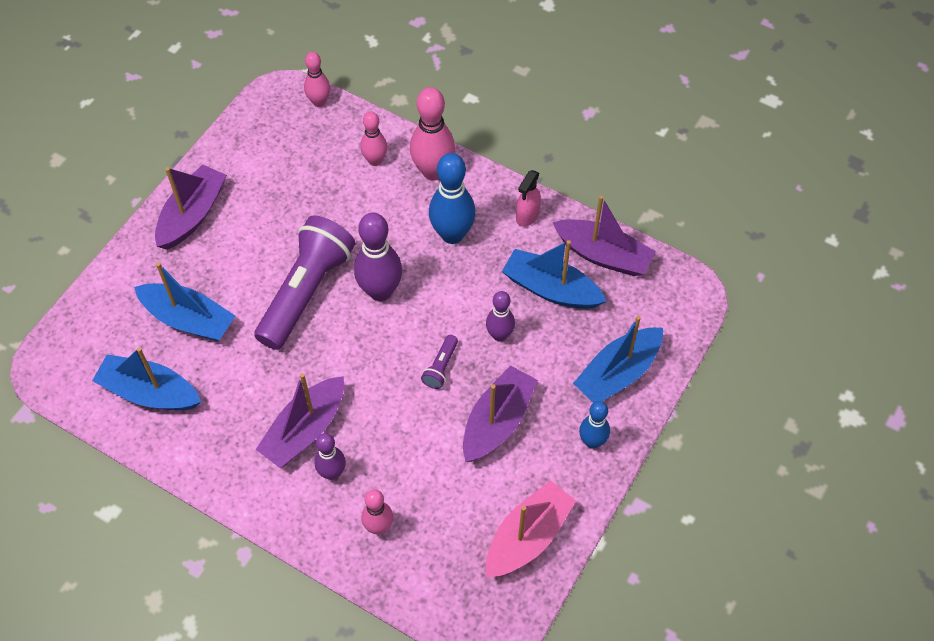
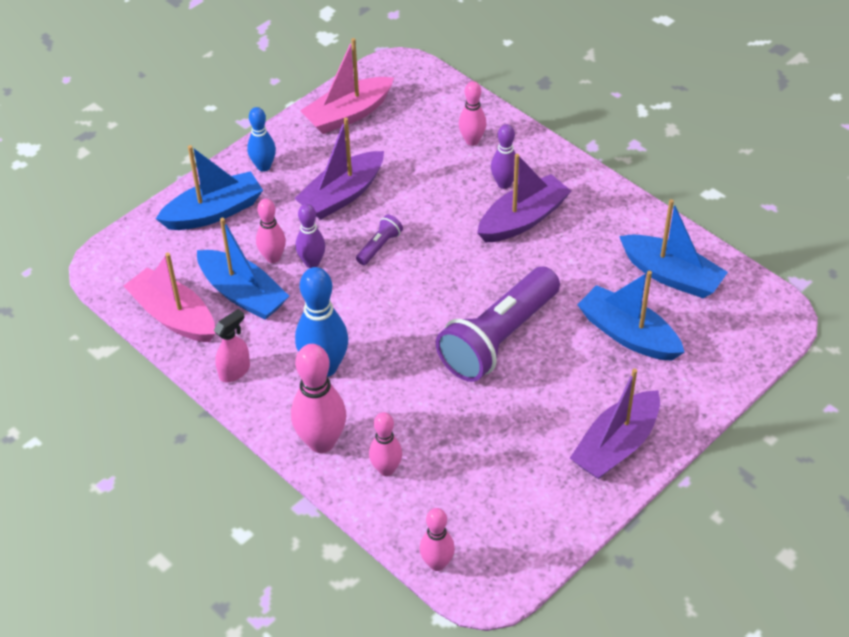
camera: 165 degrees left, 10 degrees down
purple bowling pin [354,213,402,301] -> none
purple boat [552,195,656,276] -> pink boat [124,253,215,342]
none -> pink bowling pin [256,199,286,263]

